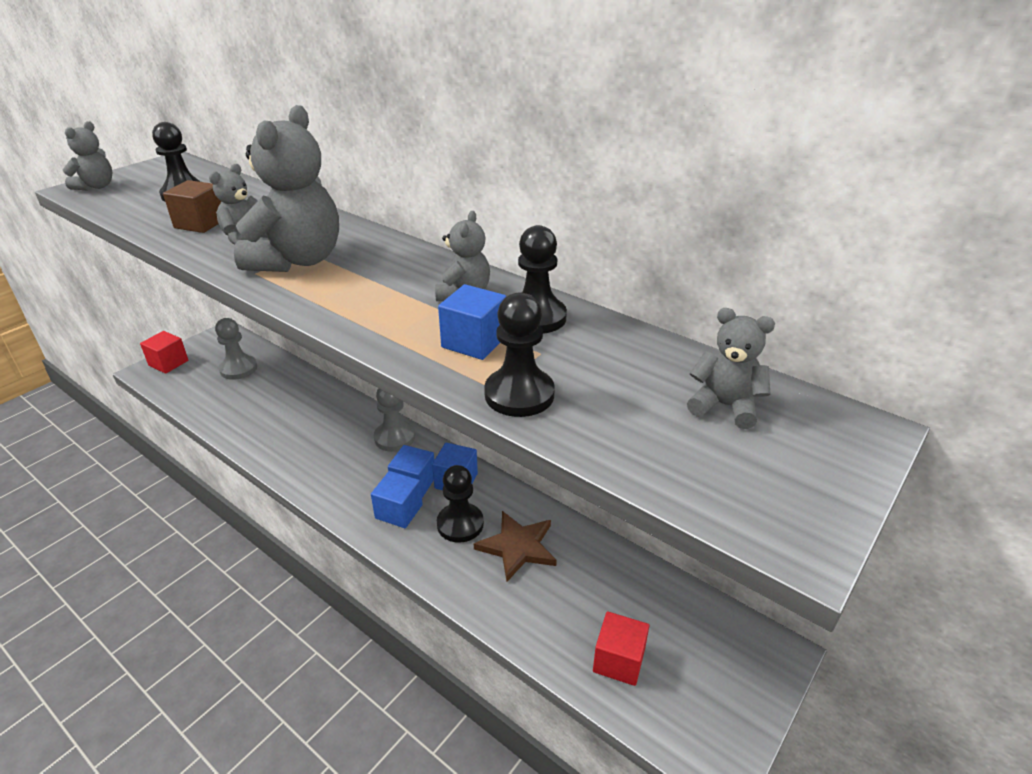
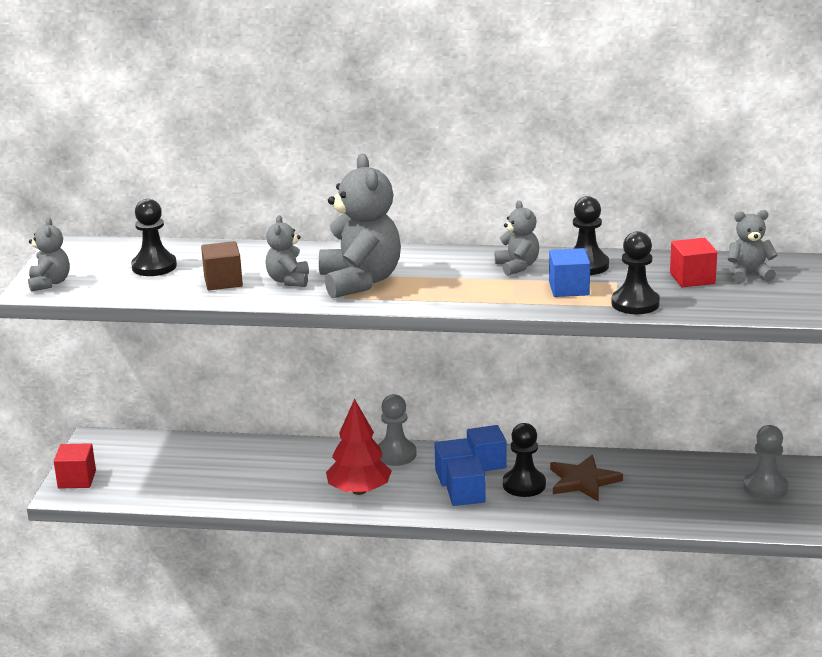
camera: 30 degrees left, 10 degrees down
grey pawn [215,318,257,380] -> grey pawn moved to [744,425,788,500]
red cube [593,611,649,686] -> red cube moved to [670,238,717,287]
none -> red tree [326,399,392,495]

